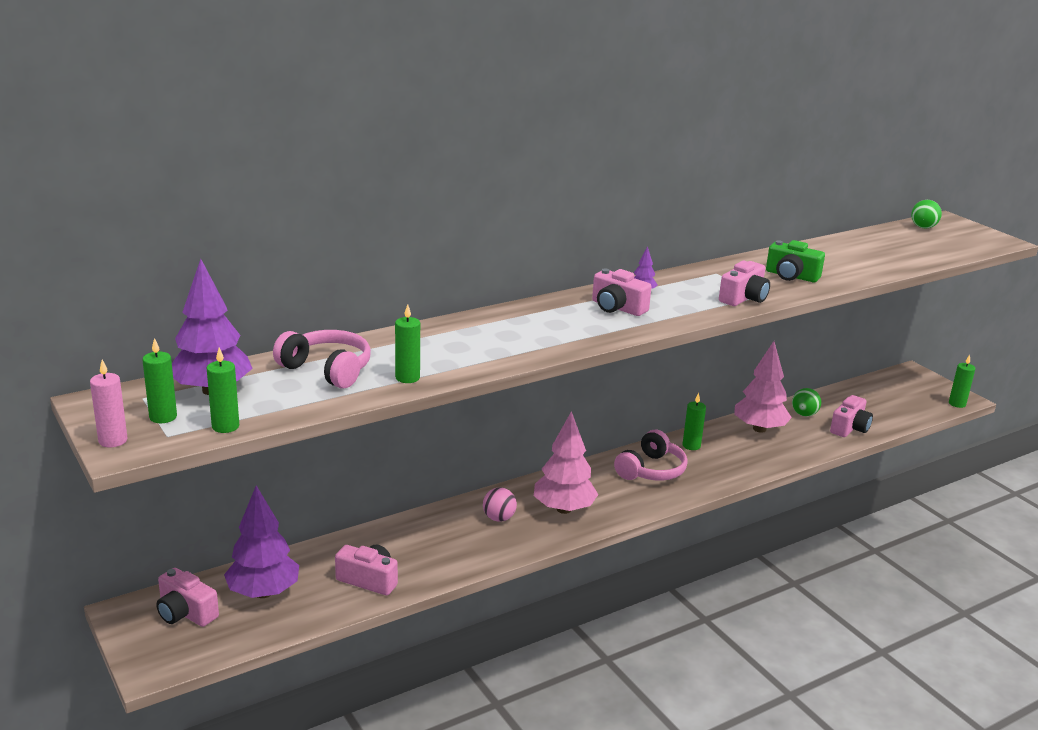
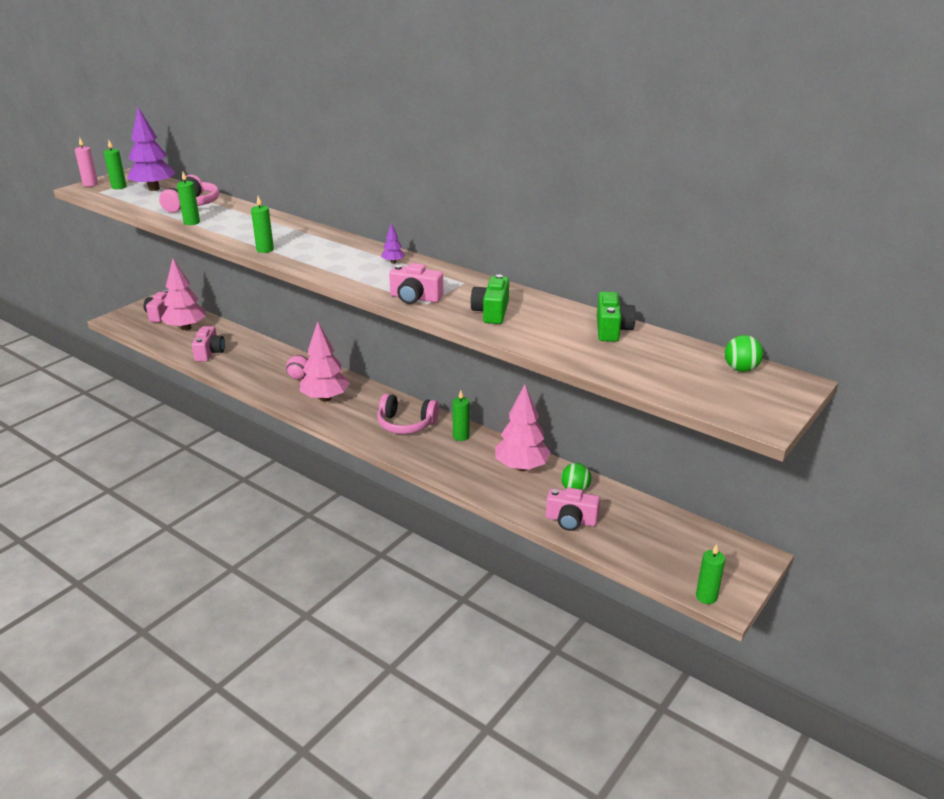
camera: 70 degrees right, 5 degrees up
green candle [207,347,239,433] -> green candle moved to [251,196,274,253]
purple tree [224,486,299,598] -> pink tree [161,258,206,331]
pink camera [592,268,652,316] -> none
none -> green camera [597,292,636,342]

